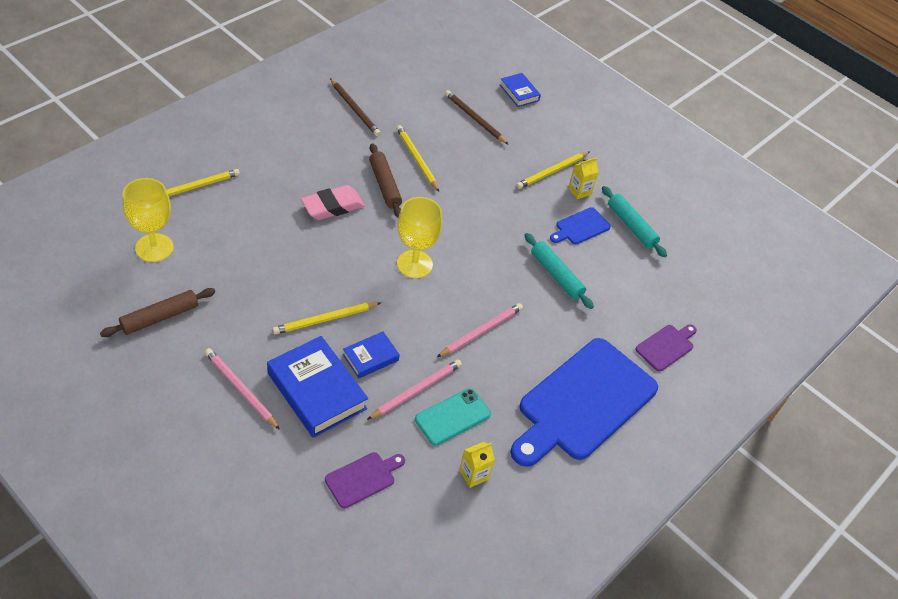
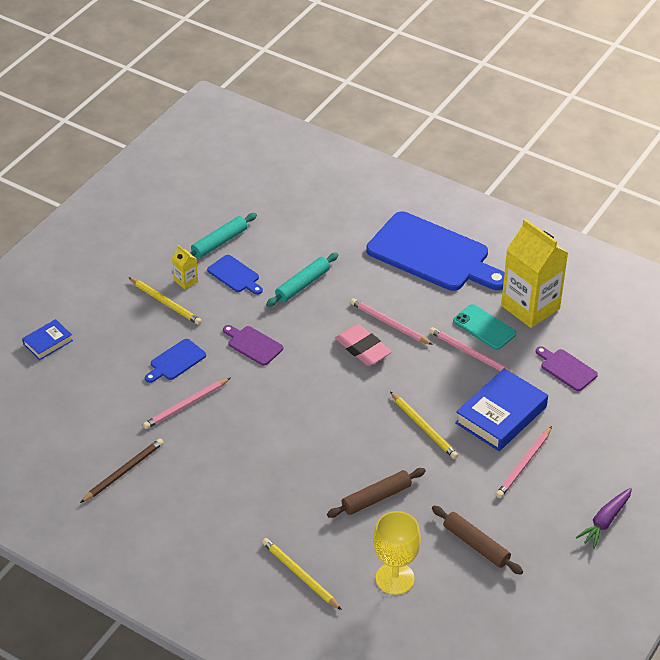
camera: 95 degrees left, 5 degrees down
pink eraser [301,185,365,220] -> pink eraser moved to [335,324,391,366]
blue book [343,332,400,379] -> none
brown rolling pin [369,143,402,217] -> brown rolling pin moved to [327,468,426,518]
yellow pencil [396,125,439,192] -> pink pencil [143,378,230,429]
yellow goblet [397,197,443,278] -> none
brown pencil [445,90,509,145] -> none
yellow carton [460,442,495,488] -> yellow carton [501,219,568,328], size x2.39
purple cutting board [635,324,697,371] -> purple cutting board moved to [223,325,283,366]
none -> blue cutting board [145,339,206,383]
none -> purple carrot [576,488,632,549]

